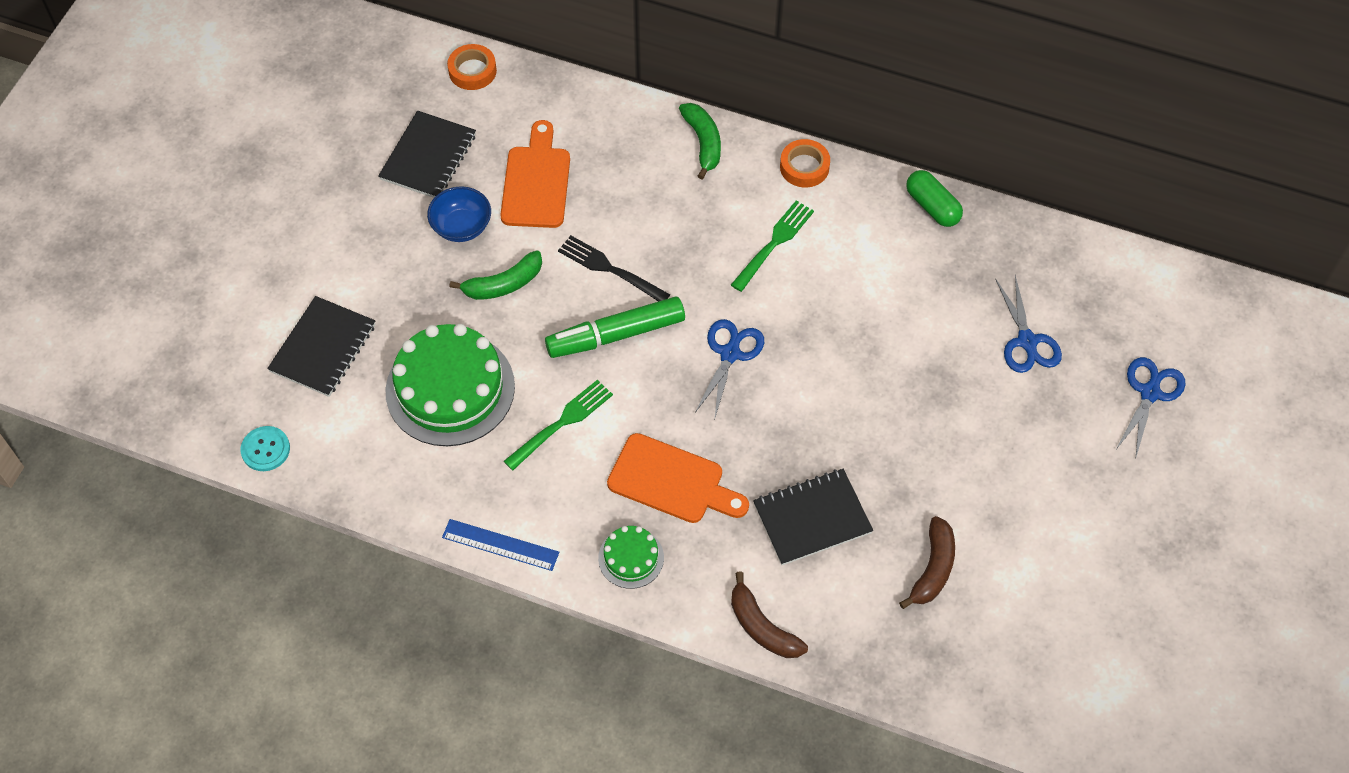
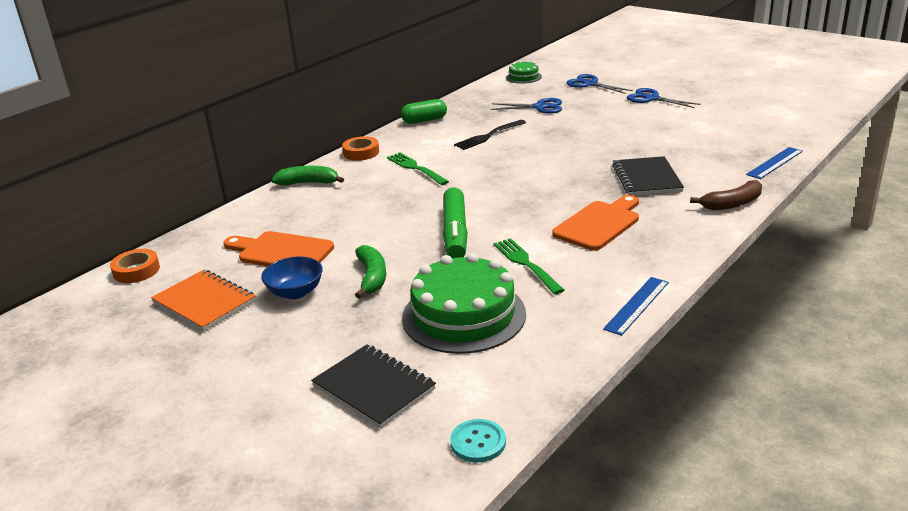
camera: 70 degrees left, 30 degrees down
black notebook [378,111,476,198] -> orange notebook [151,270,256,331]
black fork [558,235,670,302] -> black fork moved to [454,120,526,150]
green cake [598,526,664,589] -> green cake moved to [506,60,542,84]
blue scissors [695,319,764,421] -> blue scissors moved to [627,88,700,108]
brown banana [899,516,955,609] -> none
none -> blue ruler [746,147,803,179]

